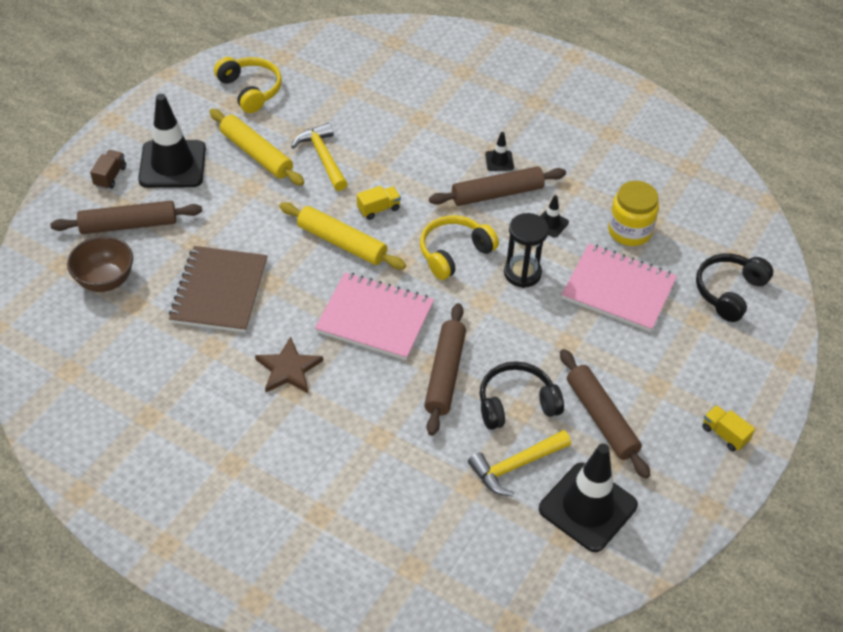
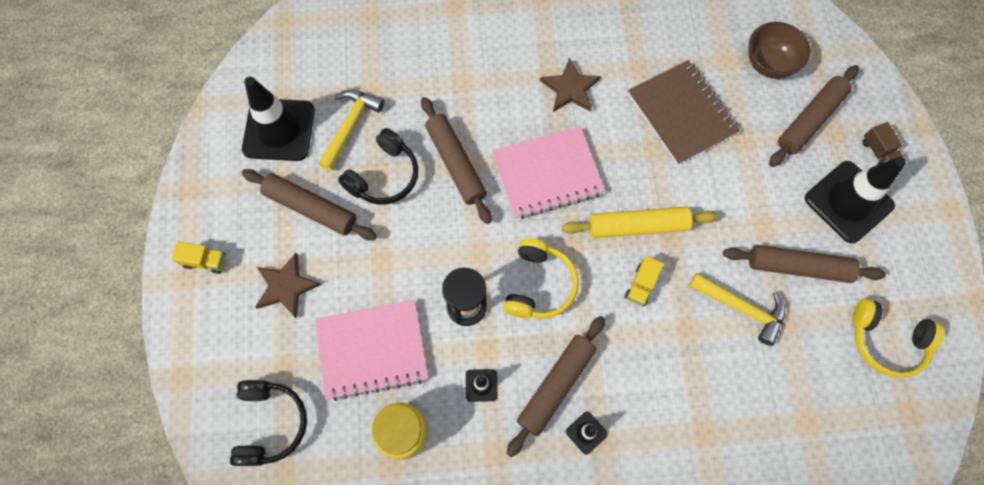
camera: 145 degrees right, 20 degrees up
yellow rolling pin [209,109,304,186] -> brown rolling pin [723,245,886,283]
none -> brown star [255,253,321,319]

